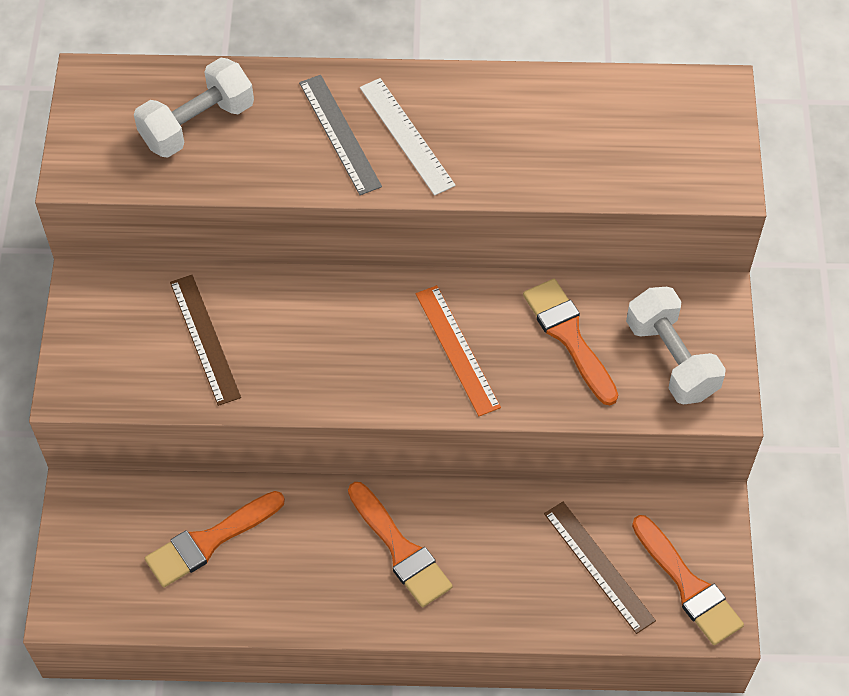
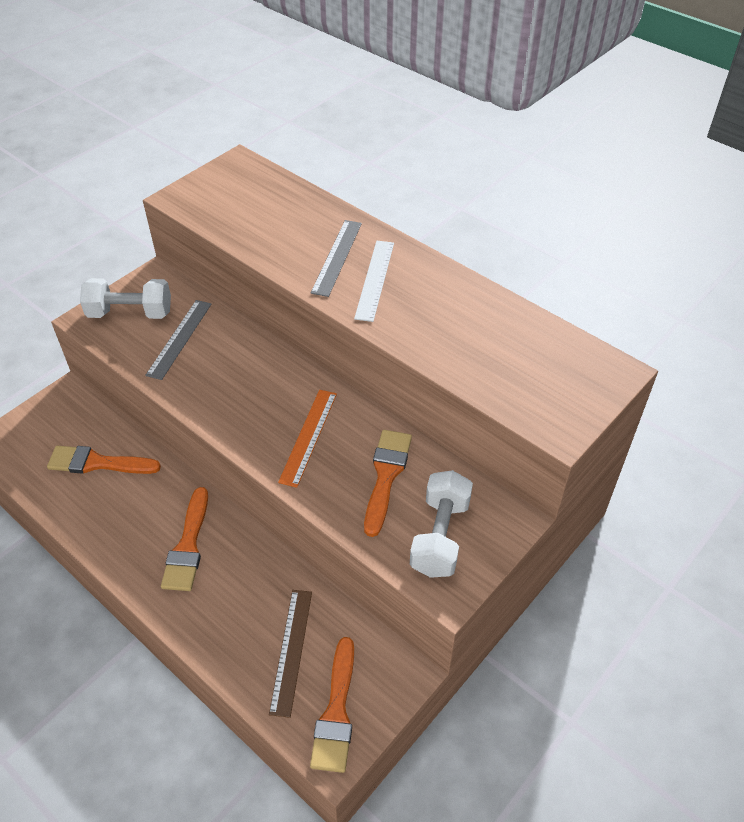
camera: 40 degrees right, 10 degrees down
white dumbbell [134,58,254,158] -> white dumbbell moved to [80,278,171,319]
brown ruler [170,275,241,406] -> grey ruler [145,300,211,380]

